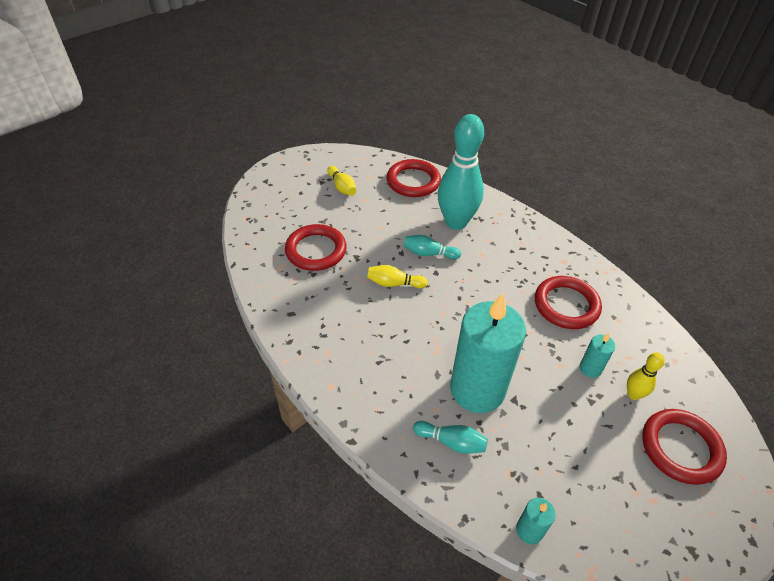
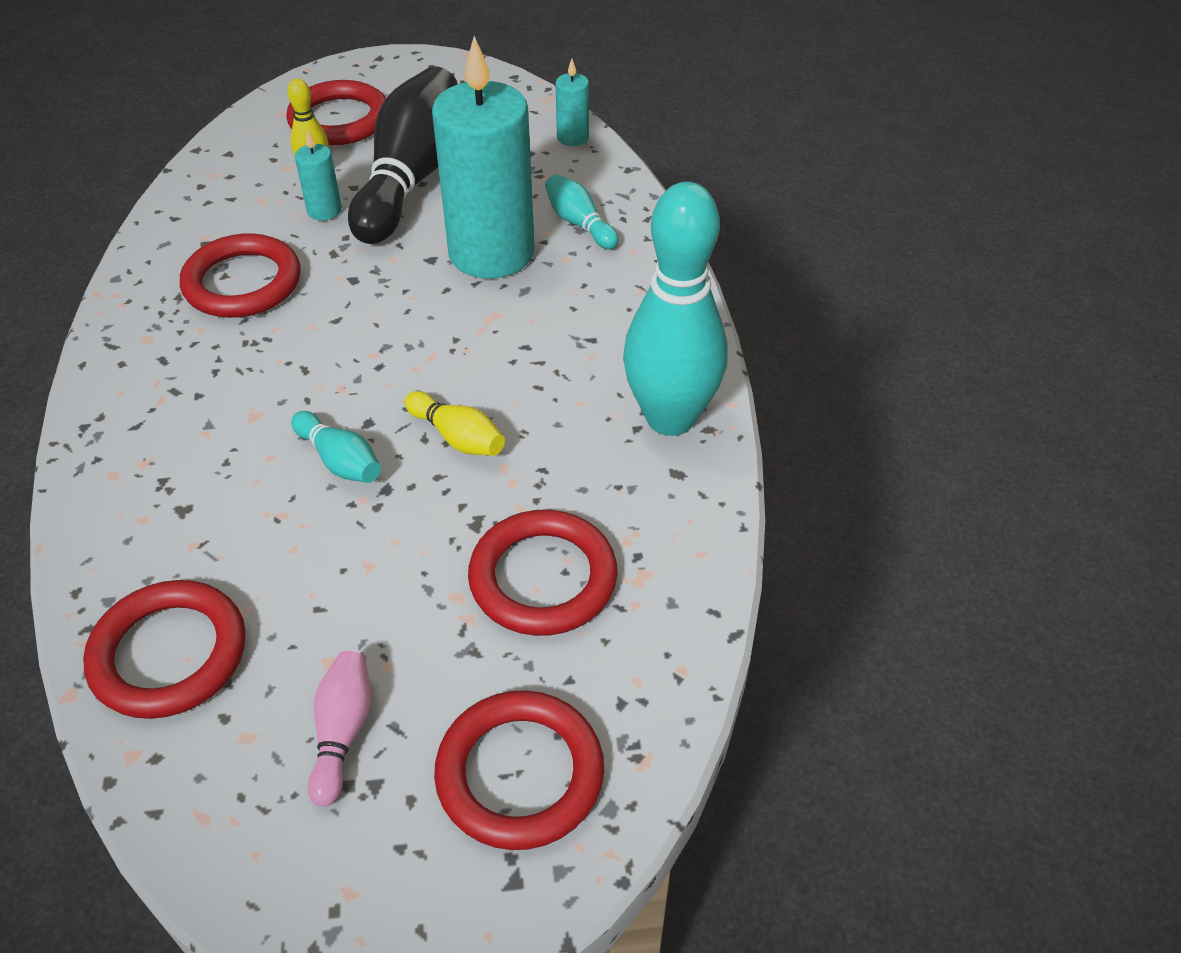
camera: 145 degrees left, 0 degrees up
yellow bowling pin [327,166,357,196] -> pink bowling pin [308,651,371,807]
turquoise bowling pin [438,114,484,230] -> turquoise bowling pin moved to [623,182,728,436]
none -> black bowling pin [348,66,458,244]
none -> red ring [434,690,604,850]

